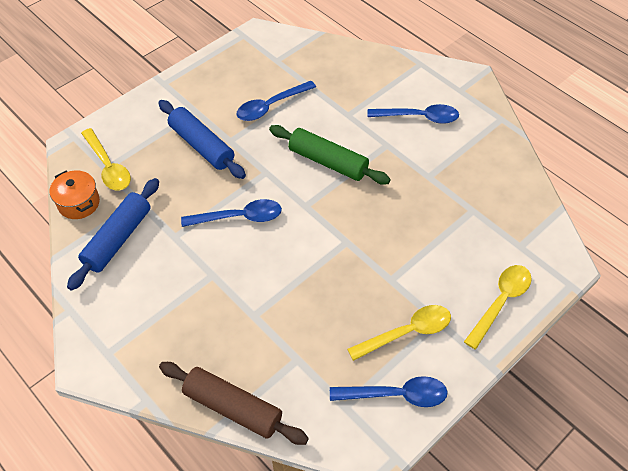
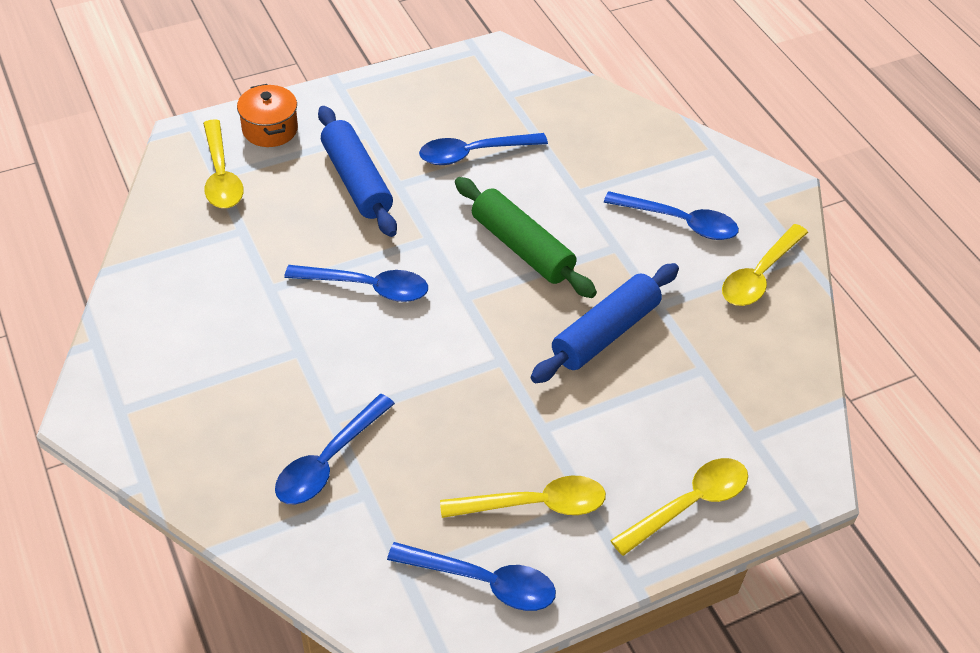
camera: 15 degrees right, 5 degrees down
orange pot [50,170,100,219] -> orange pot moved to [237,84,298,147]
blue rolling pin [67,178,159,291] -> blue rolling pin moved to [531,263,679,383]
brown rolling pin [159,362,309,445] -> none
none -> blue spoon [275,394,395,504]
none -> yellow spoon [722,224,808,306]

